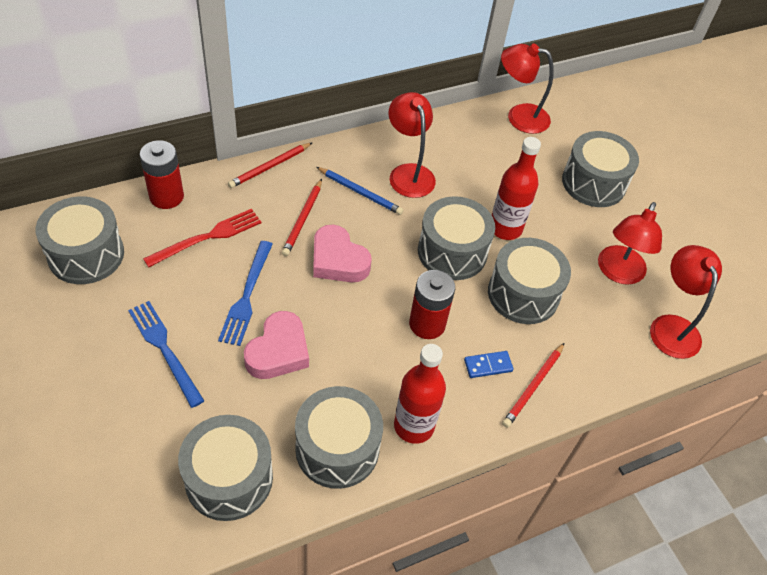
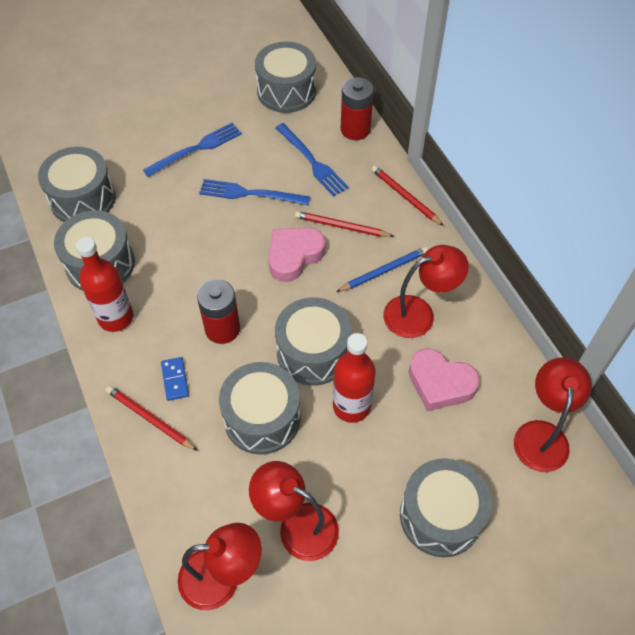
camera: 95 degrees right, 5 degrees up
red fork [143,209,262,268] -> blue fork [275,123,349,197]
pink heart [244,311,309,379] -> pink heart moved to [408,348,480,411]
blue pencil [316,167,403,215] -> blue pencil turned 150 degrees counterclockwise [336,247,428,292]

